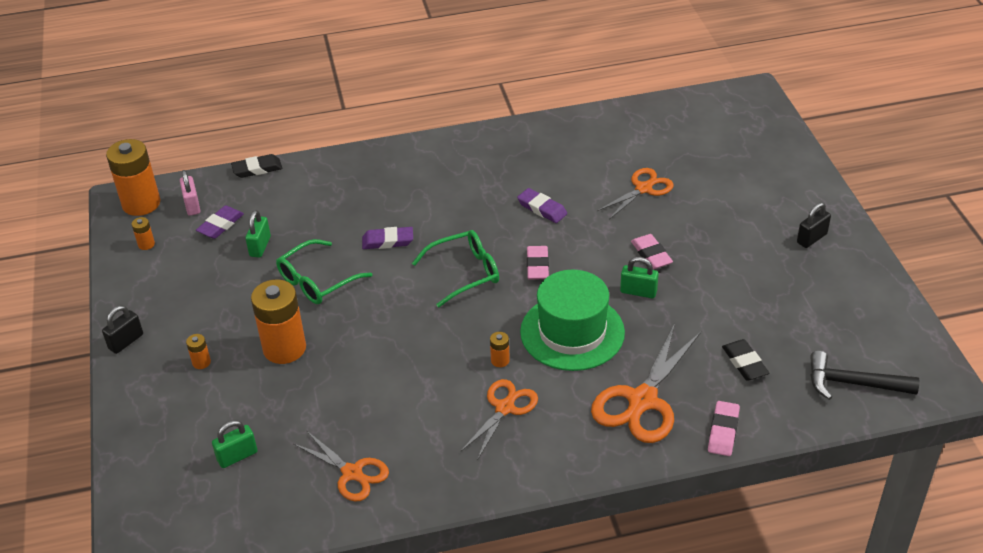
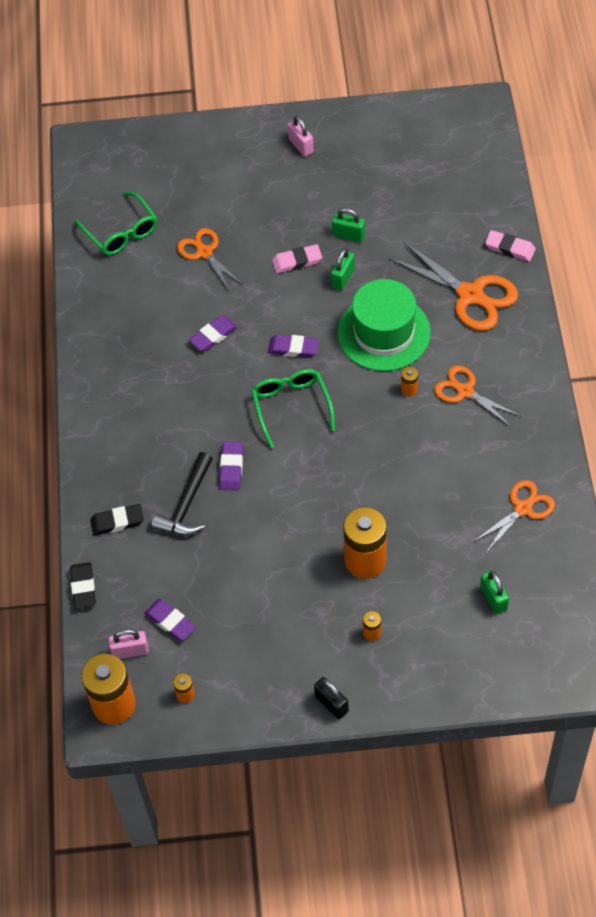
camera: 80 degrees left, 15 degrees up
green padlock [245,210,271,257] -> green padlock moved to [332,208,365,242]
green glasses [276,239,372,304] -> green glasses moved to [75,192,157,255]
pink eraser [527,246,549,280] -> purple eraser [268,334,319,358]
black eraser [722,339,769,381] -> black eraser moved to [90,504,144,536]
black padlock [797,203,831,248] -> pink padlock [288,116,314,157]
black hammer [810,351,919,400] -> black hammer moved to [151,452,213,536]

